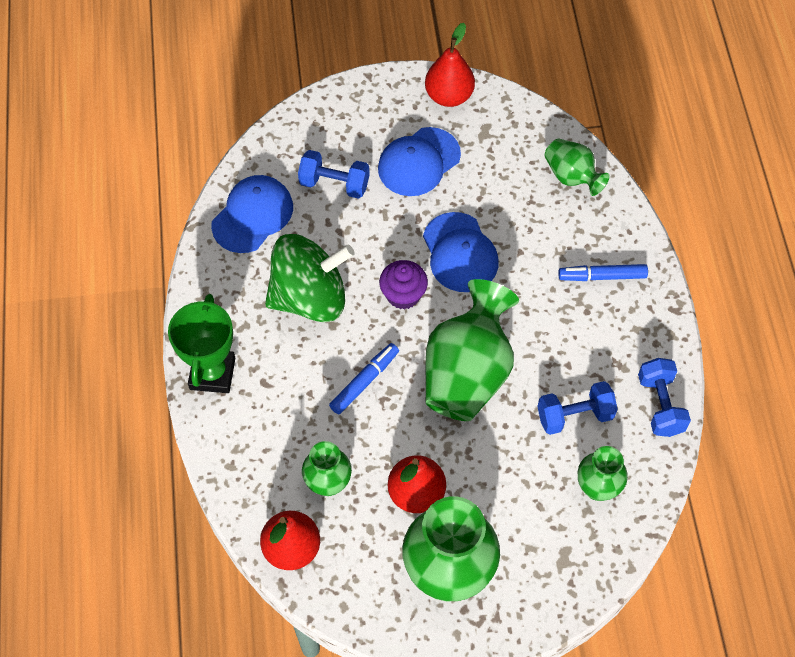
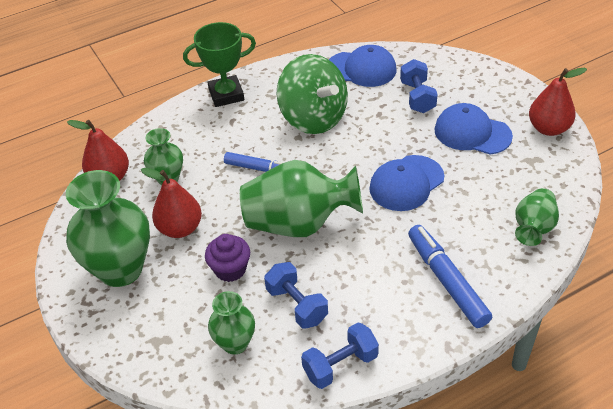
camera: 70 degrees right, 15 degrees down
purple cupcake [379,260,428,310] -> purple cupcake moved to [205,234,250,282]
blue marker [558,264,648,281] -> blue marker [408,225,492,328], size x1.50

